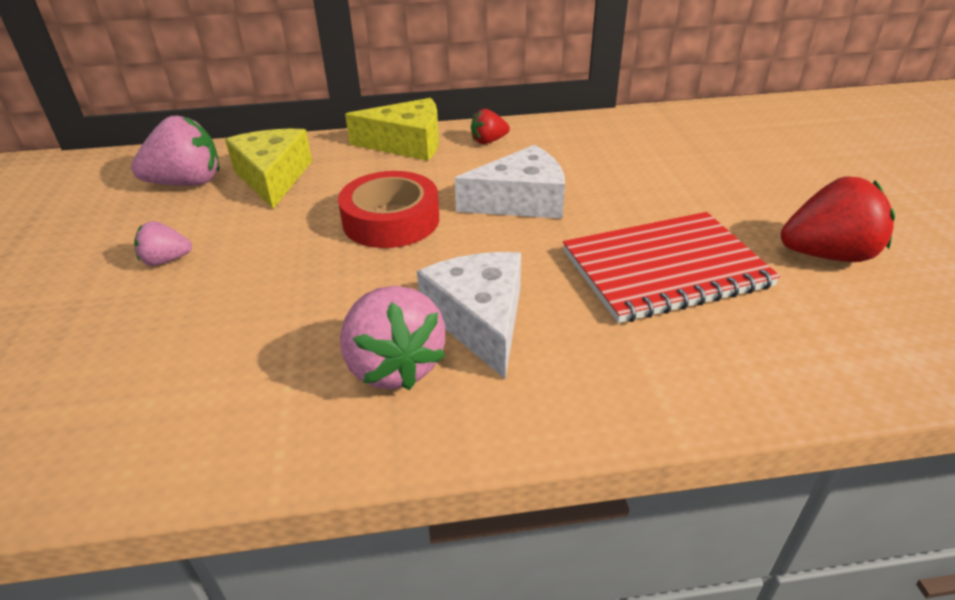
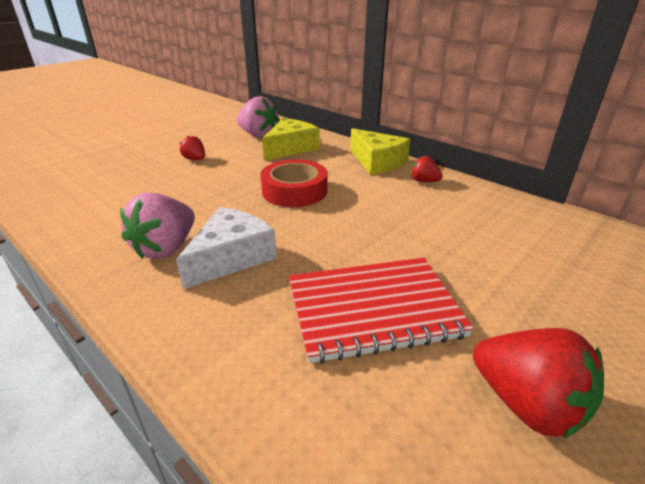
camera: 50 degrees right, 5 degrees down
pink strawberry [134,221,192,266] -> red strawberry [180,136,205,160]
white cheese [455,145,565,219] -> none
red notebook [563,212,780,323] -> red notebook turned 45 degrees counterclockwise [289,258,474,364]

